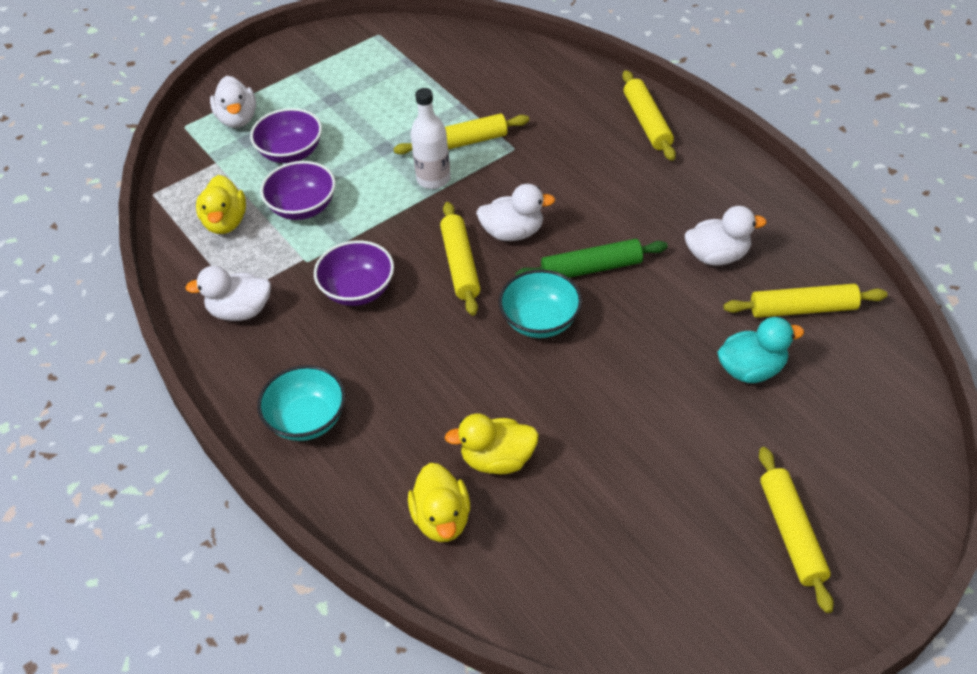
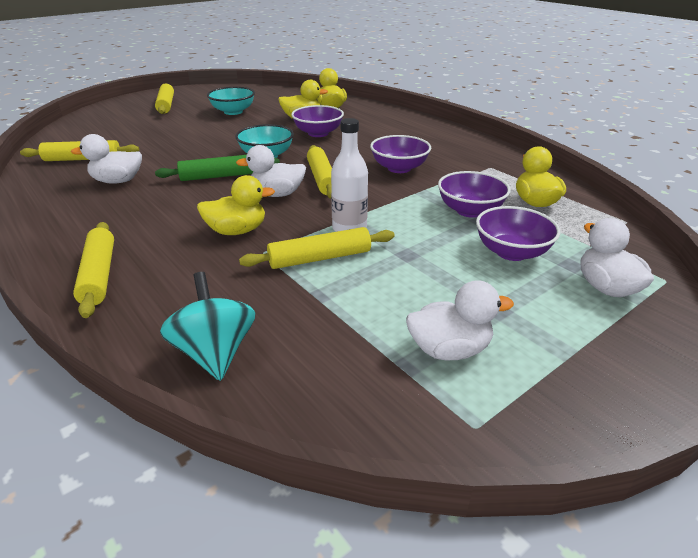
camera: 175 degrees right, 15 degrees down
white duck [185,266,271,321] -> white duck moved to [406,280,514,360]
turquoise bowl [257,365,345,441] -> turquoise bowl moved to [207,87,255,115]
turquoise duck [717,317,804,383] -> none
none -> turquoise spinning top [160,272,256,381]
none -> yellow duck [197,175,275,235]
none -> purple bowl [291,105,344,137]

